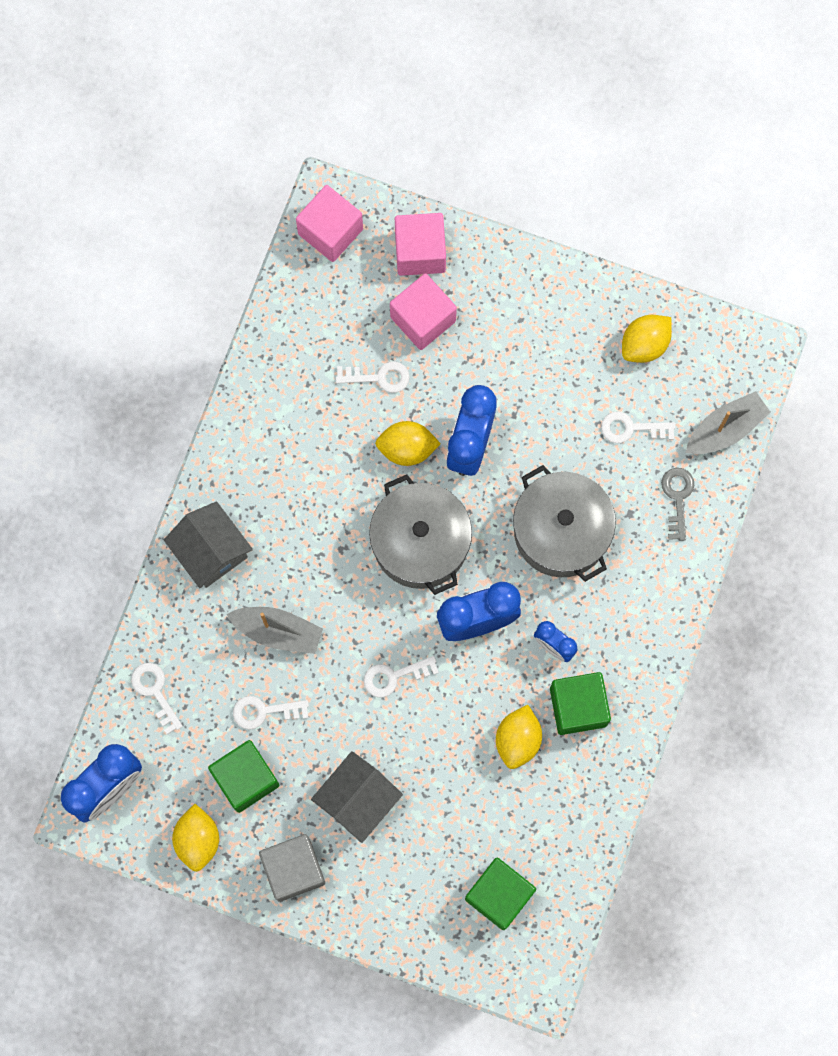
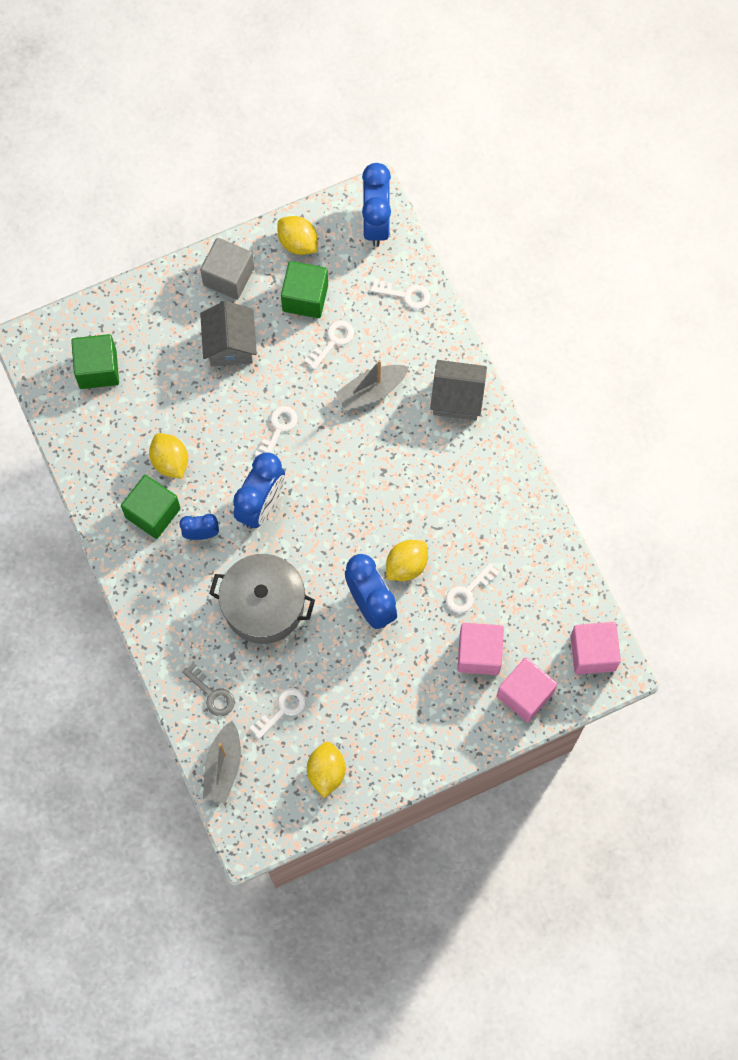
camera: 135 degrees right, 5 degrees down
grey pot [369,475,472,595] -> none

